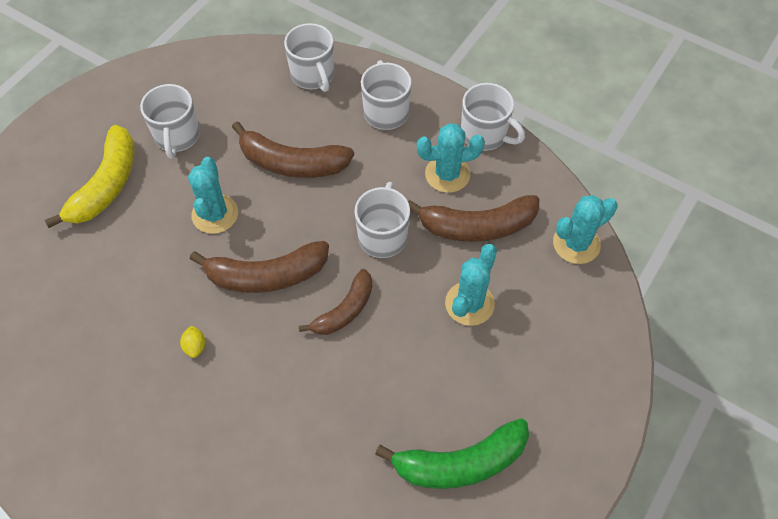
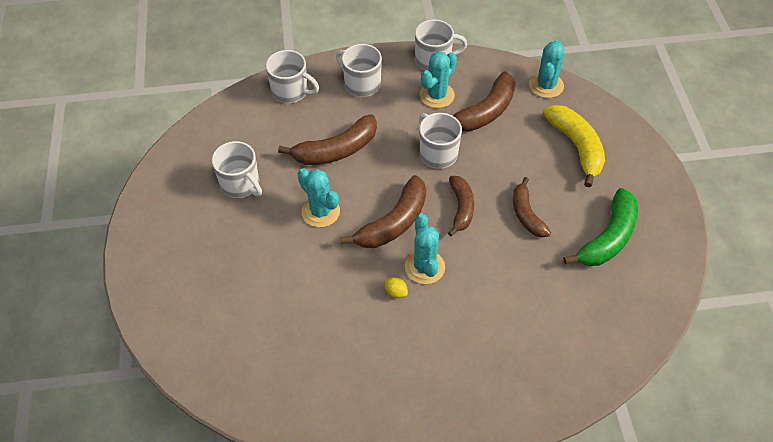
camera: 40 degrees left, 5 degrees down
yellow banana [45,125,135,228] -> yellow banana moved to [543,105,605,188]
turquoise cactus [445,244,497,326] -> turquoise cactus moved to [405,213,445,284]
none -> brown banana [513,177,551,238]

